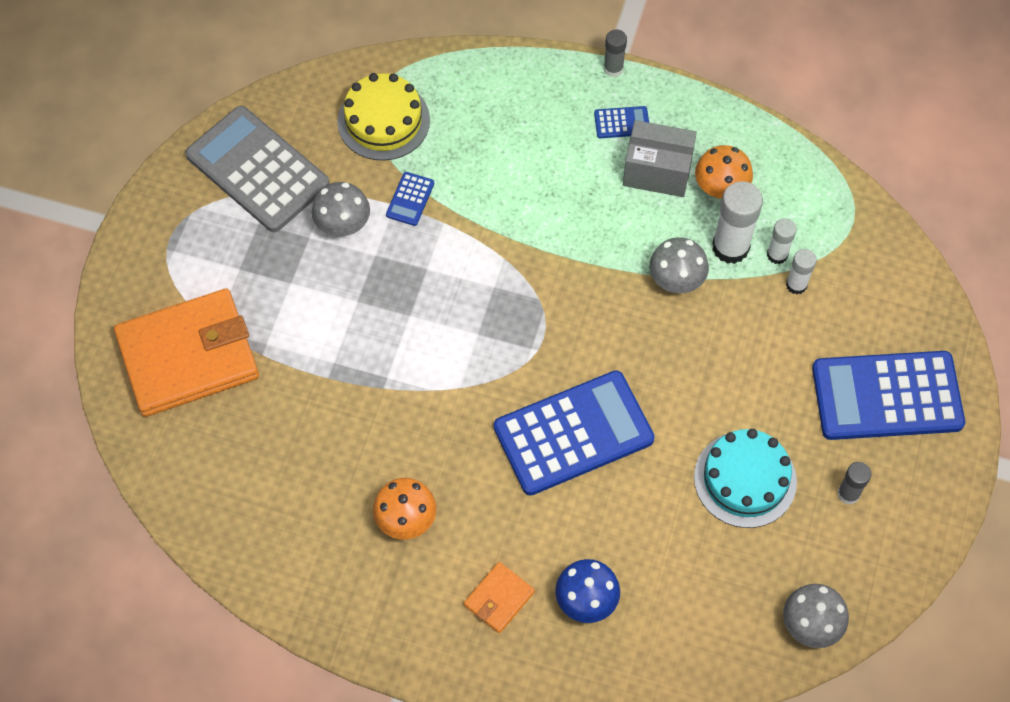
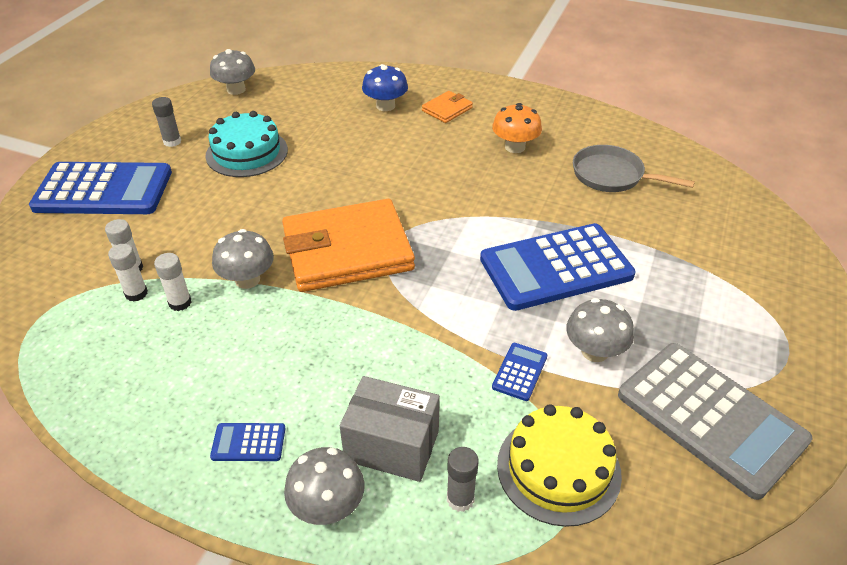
camera: 175 degrees left, 20 degrees down
orange wallet [114,288,259,417] -> orange wallet moved to [282,199,415,292]
blue calculator [494,370,655,496] -> blue calculator moved to [480,223,636,311]
grey glue stick [603,29,627,77] -> grey glue stick moved to [447,447,479,512]
grey box [623,120,697,197] -> grey box moved to [340,376,440,482]
orange mushroom [695,145,753,199] -> none
white glue stick [712,181,763,264] -> white glue stick [154,253,192,311], size x0.57
none -> grey mushroom [284,447,365,525]
none -> grey pan [573,145,695,192]

